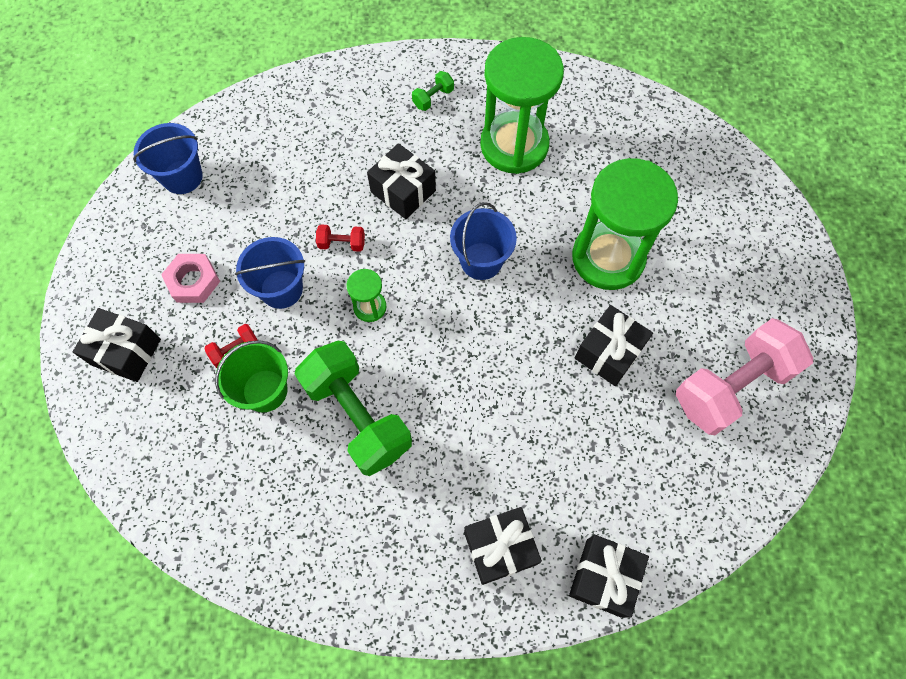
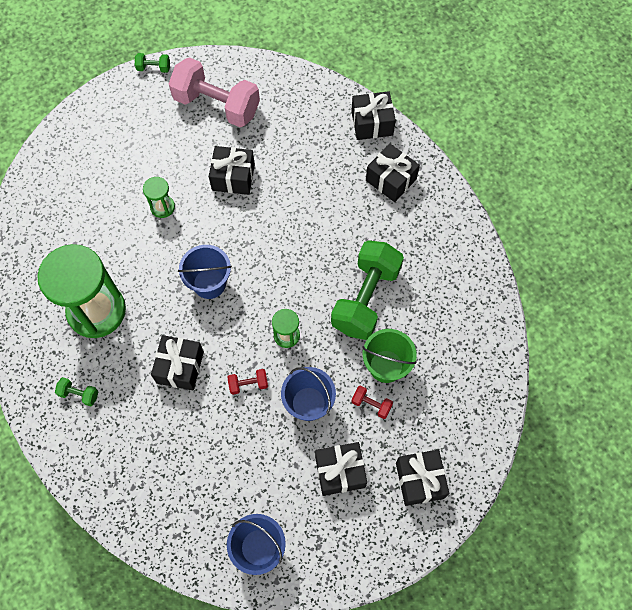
camera: 120 degrees left, 0 degrees up
pink nut [161,254,220,303] -> black gift [315,442,367,496]
red dumbbell [316,224,365,252] -> red dumbbell turned 75 degrees counterclockwise [228,369,268,395]
green hourglass [572,158,678,290] -> green hourglass [143,177,175,218], size x0.44
none -> green dumbbell [135,53,170,73]

